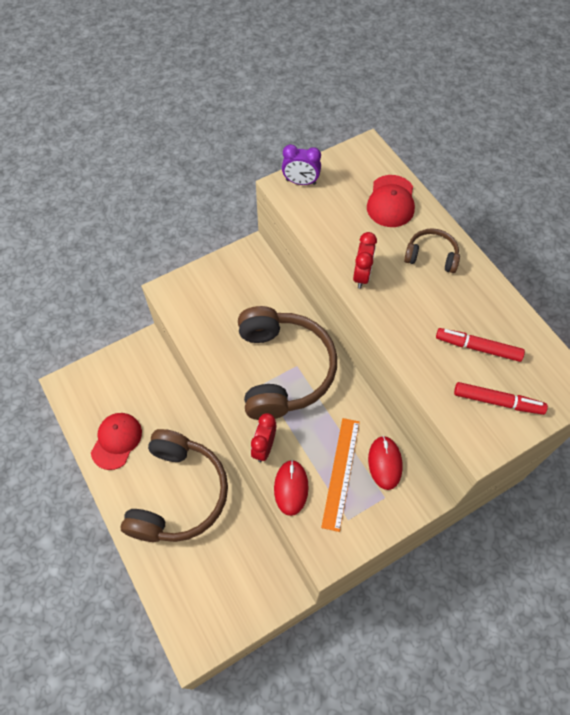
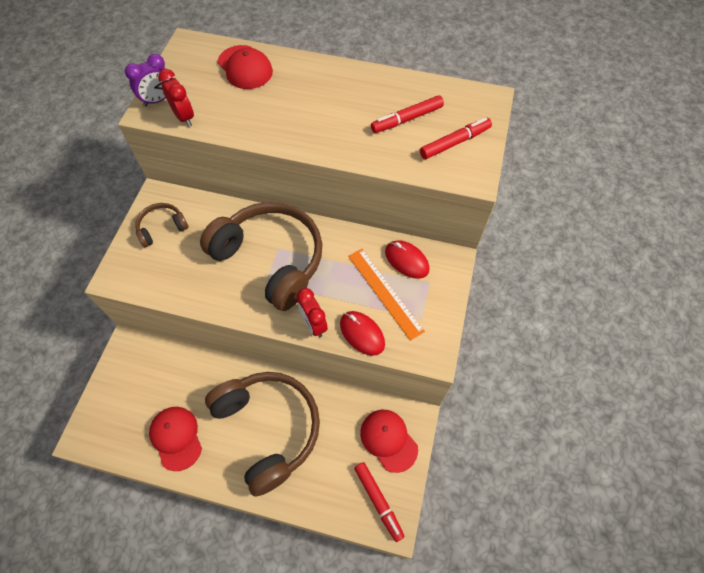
camera: 45 degrees left, 0 degrees up
red clock [353,232,377,288] -> red clock moved to [158,69,194,127]
brown headphones [404,228,460,273] -> brown headphones moved to [135,203,189,247]
none -> red marker [354,462,405,542]
none -> red cap [360,410,418,473]

